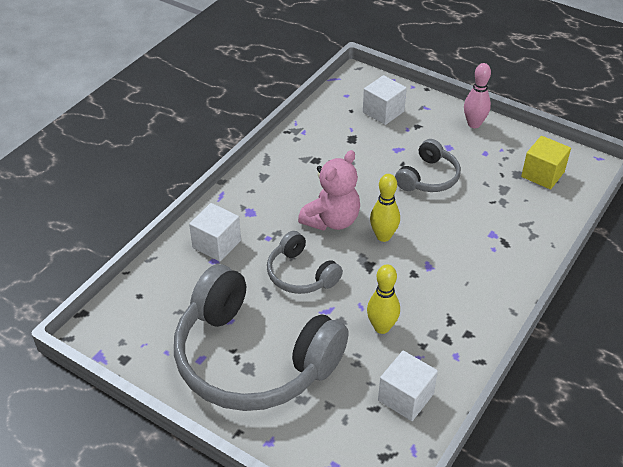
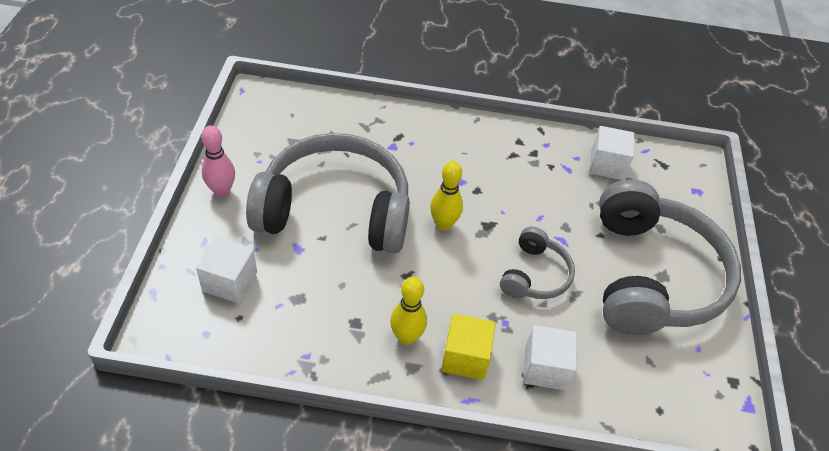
camera: 120 degrees left, 5 degrees up
pink teddy bear [298,150,360,231] -> none
yellow bowling pin [367,264,400,334] -> yellow bowling pin moved to [390,277,427,345]
grey headphones [395,139,461,192] -> grey headphones [246,133,410,253], size x2.08
yellow cube [521,136,571,189] -> yellow cube moved to [441,314,496,380]

